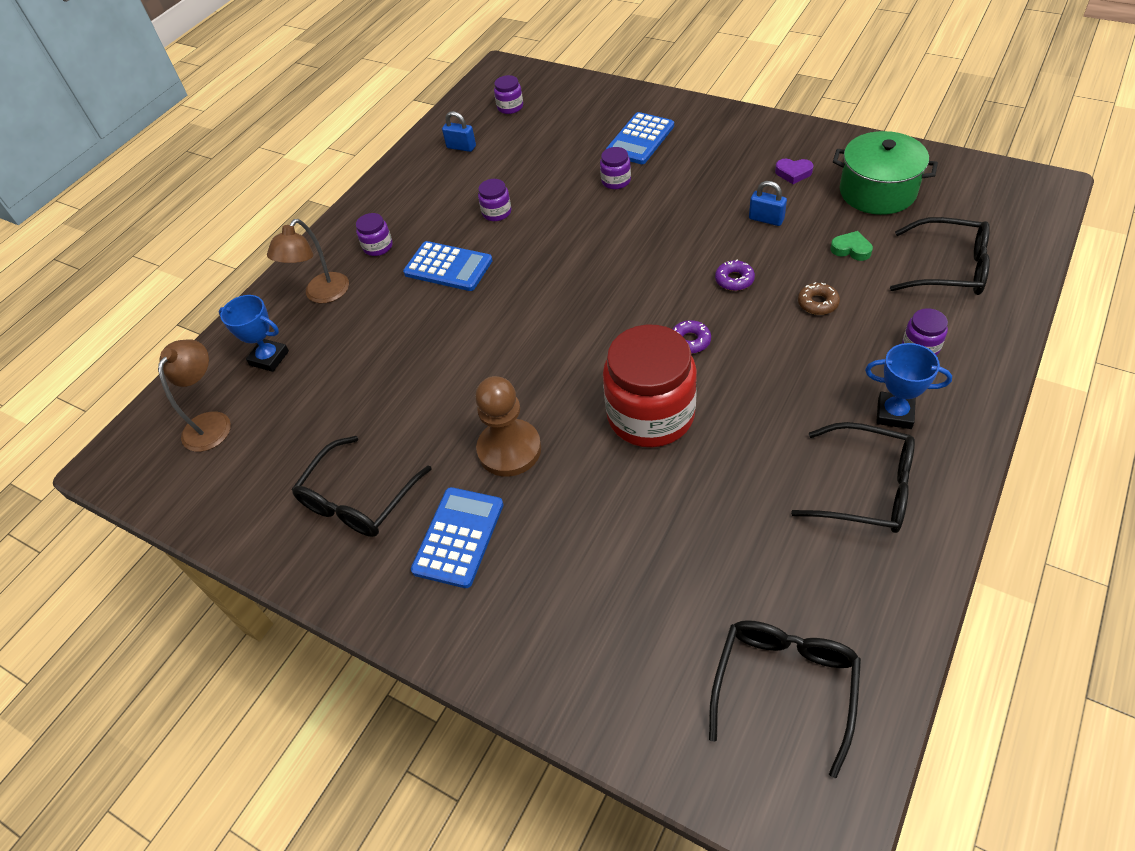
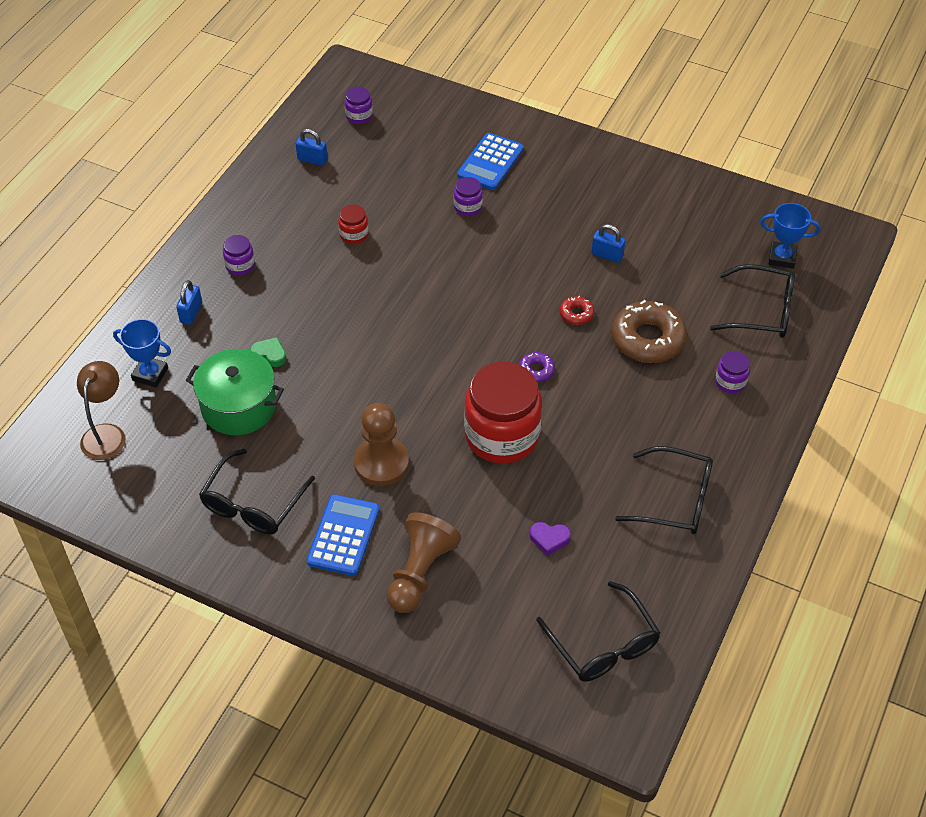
camera: 10 degrees left, 0 degrees up
brown lamp [267,219,349,303] -> blue padlock [176,280,202,325]
blue calculator [403,241,493,291] -> none
purple jar [478,179,512,221] -> red jar [338,204,369,244]
black glasses [709,620,861,778] -> black glasses turned 135 degrees clockwise [536,581,661,682]
purple donut [715,259,755,291] -> red donut [559,296,595,325]
purple heart [775,159,814,184] -> purple heart moved to [530,522,571,556]
brown donut [798,282,840,315] -> brown donut [612,300,687,363], size x2.11
green heart [830,231,873,261] -> green heart moved to [250,337,286,367]
green pot [833,131,938,215] -> green pot moved to [186,349,284,435]
blue trophy [865,343,952,429] -> blue trophy moved to [760,203,820,269]
none -> brown pawn [387,512,461,613]

